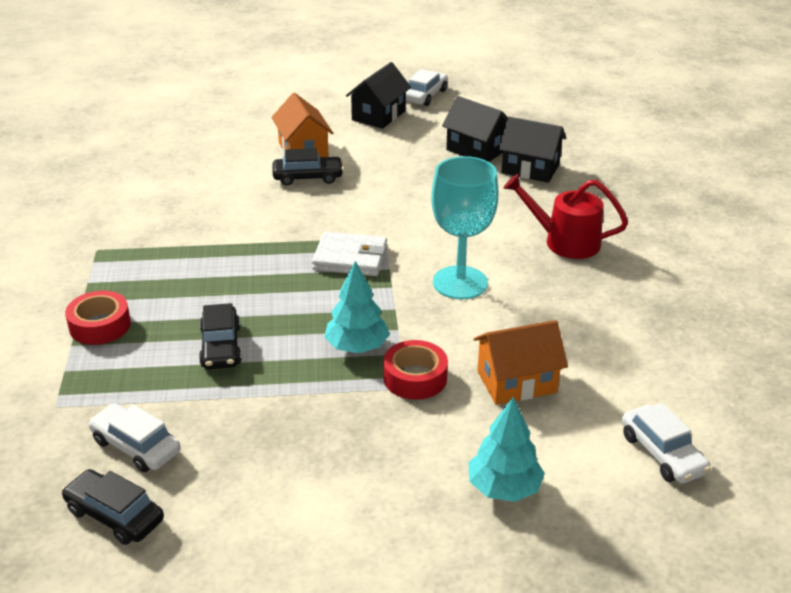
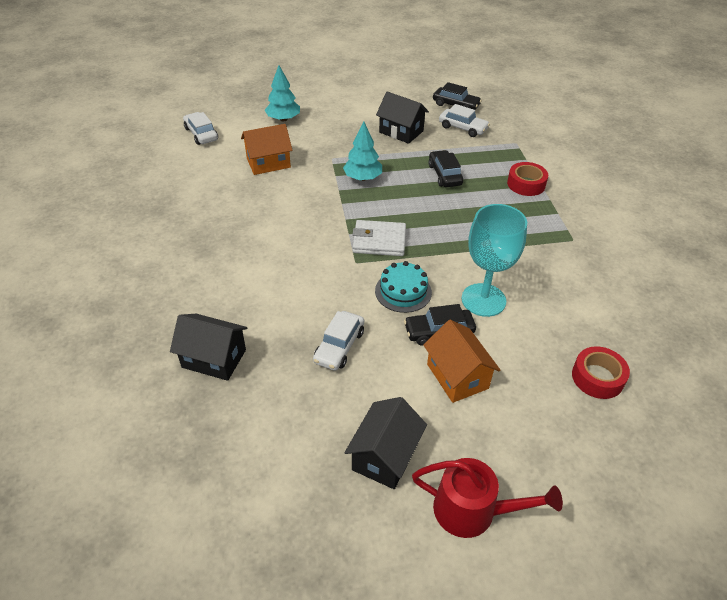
camera: 175 degrees right, 10 degrees up
red tape [383,340,448,400] -> red tape moved to [572,346,630,399]
white car [406,69,448,106] -> white car moved to [313,311,364,371]
turquoise goblet [431,156,498,299] -> turquoise goblet moved to [462,204,527,317]
black house [442,96,508,162] -> black house moved to [376,91,429,144]
red watering can [503,174,628,259] -> red watering can moved to [412,458,563,538]
none -> turquoise cake [375,261,432,313]

